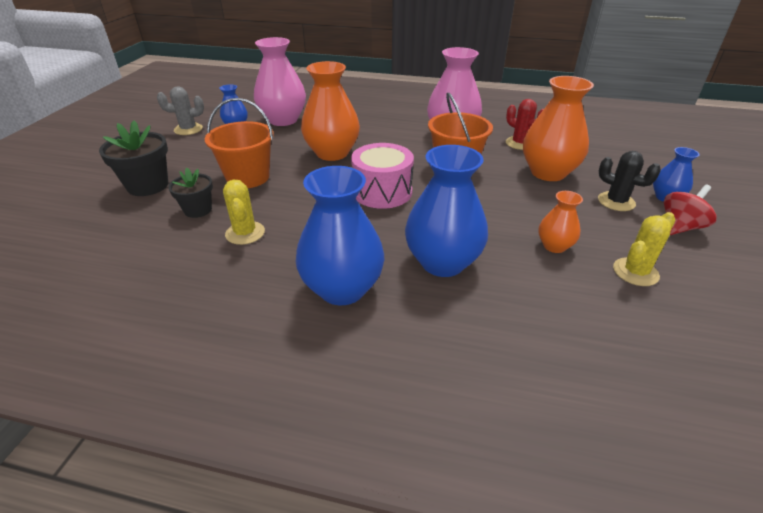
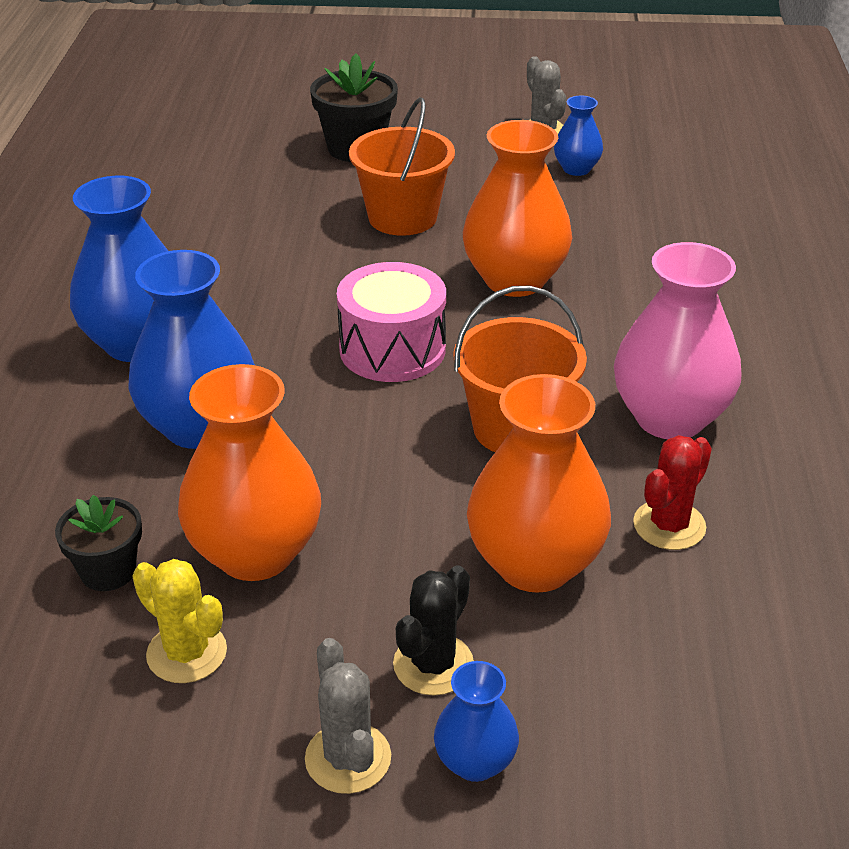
camera: 80 degrees right, 0 degrees up
black flower pot [168,168,213,218] -> black flower pot moved to [55,495,142,591]
yellow cactus [223,180,265,245] -> none
pink vase [254,37,306,126] -> none
orange vase [538,191,583,253] -> orange vase [178,364,321,581], size x1.94
red spinning top [664,184,717,235] -> grey cactus [305,638,391,794]

